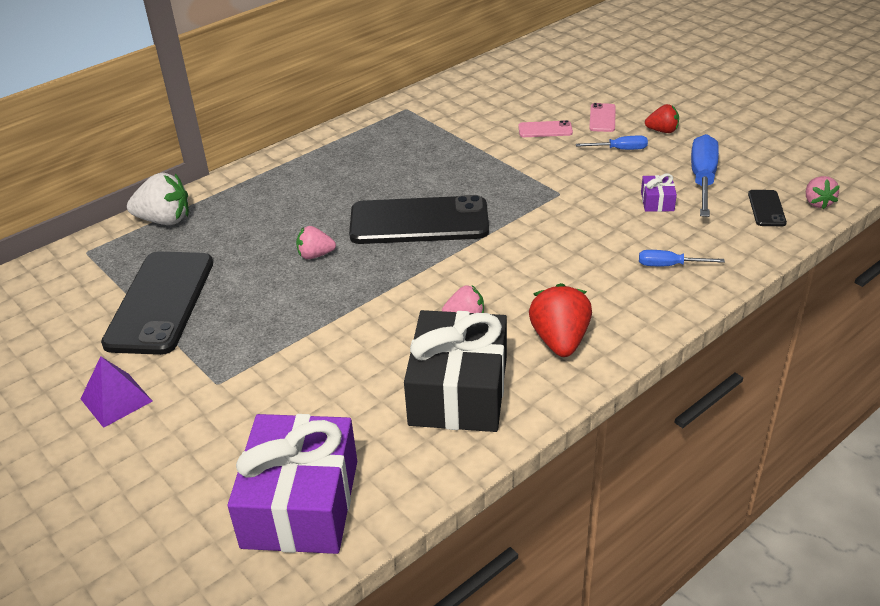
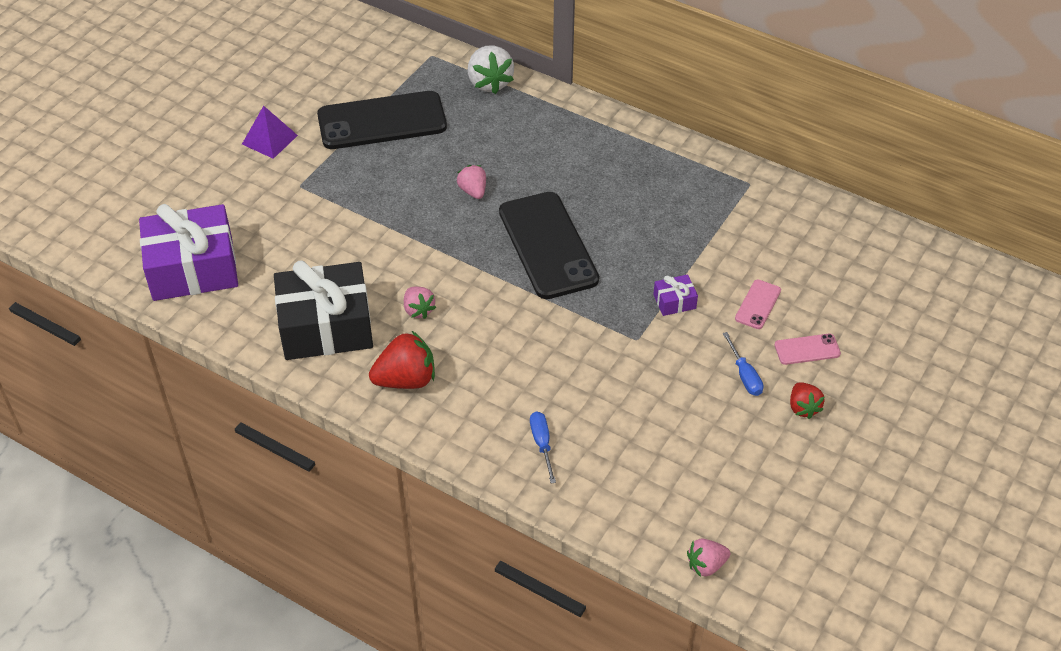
camera: 70 degrees right, 10 degrees up
pink phone [518,120,573,137] -> pink phone turned 45 degrees clockwise [735,280,781,329]
purple gift [641,174,677,212] -> purple gift moved to [653,274,698,316]
blue screwdriver [691,134,719,217] -> none
black phone [748,190,787,226] -> none

